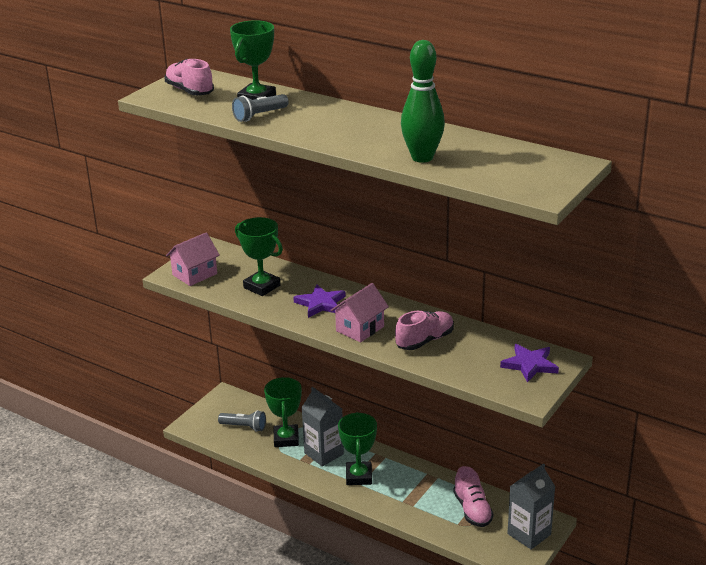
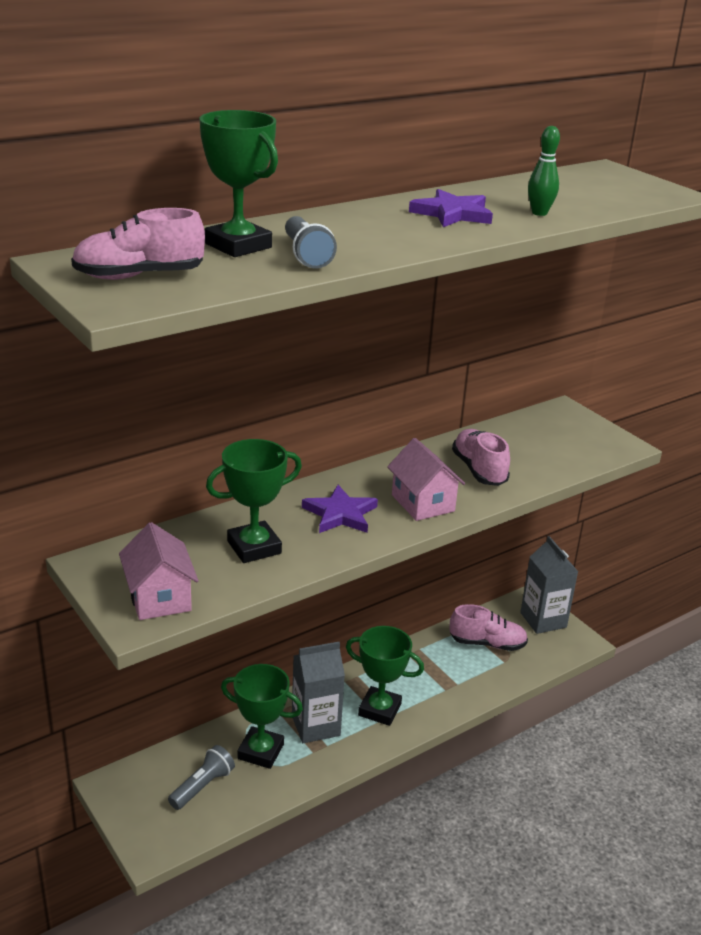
camera: 70 degrees left, 0 degrees up
green bowling pin [401,40,445,163] -> green bowling pin [528,126,560,216], size x0.53
purple star [500,344,559,383] -> purple star moved to [409,189,493,227]

